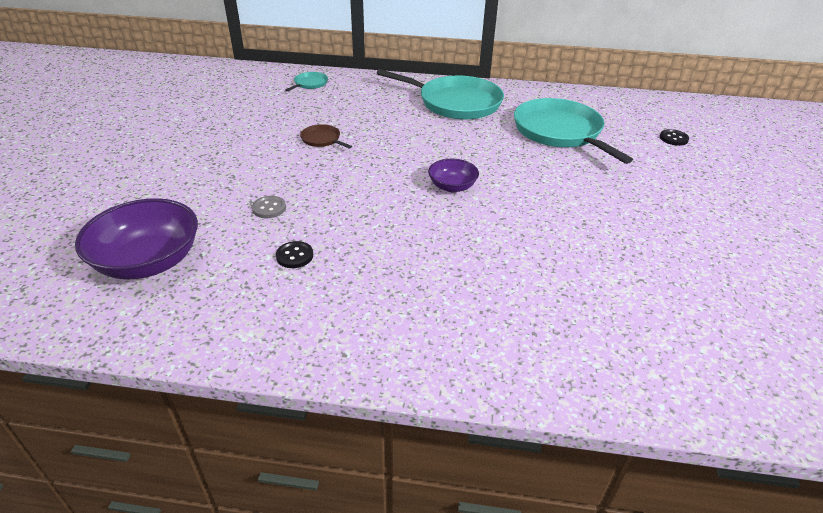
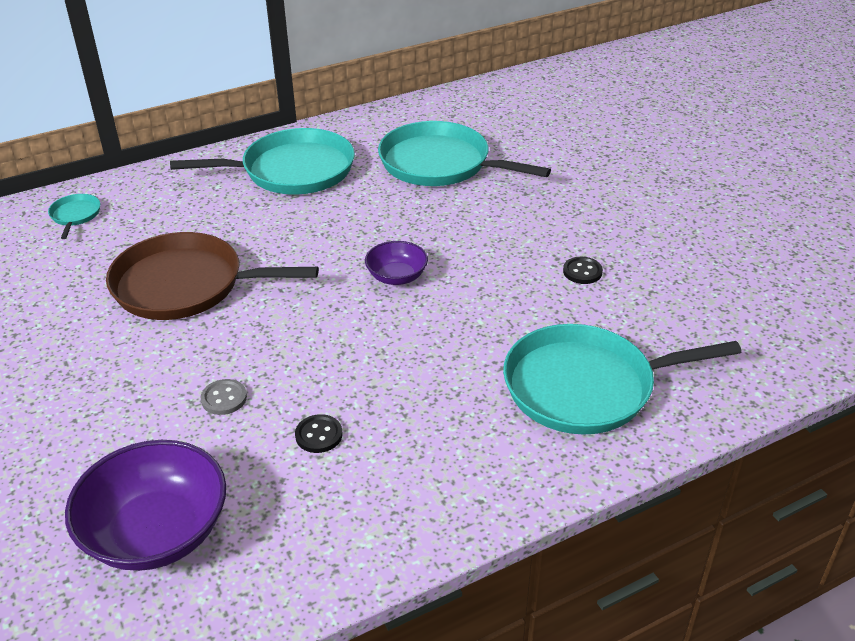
camera: 35 degrees left, 0 degrees up
brown pan [300,124,352,149] -> brown pan [106,232,319,320], size x2.33
black button [660,129,689,146] -> black button moved to [563,257,603,284]
none -> turquoise pan [503,324,742,435]

